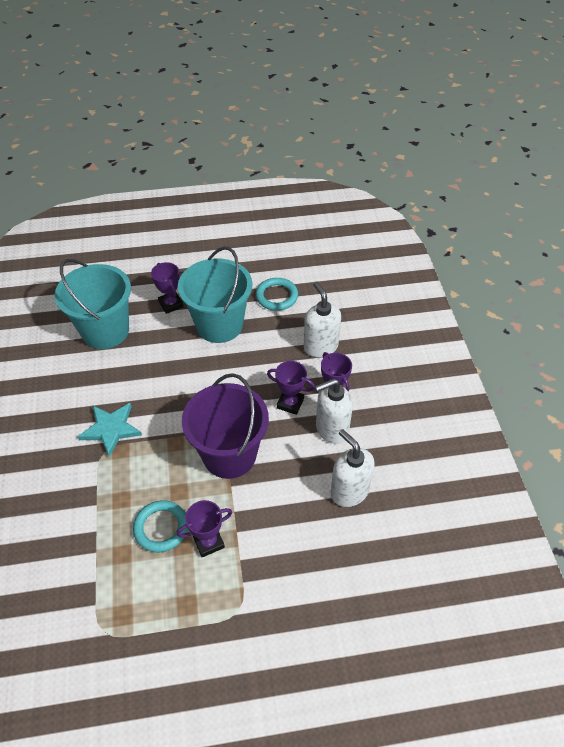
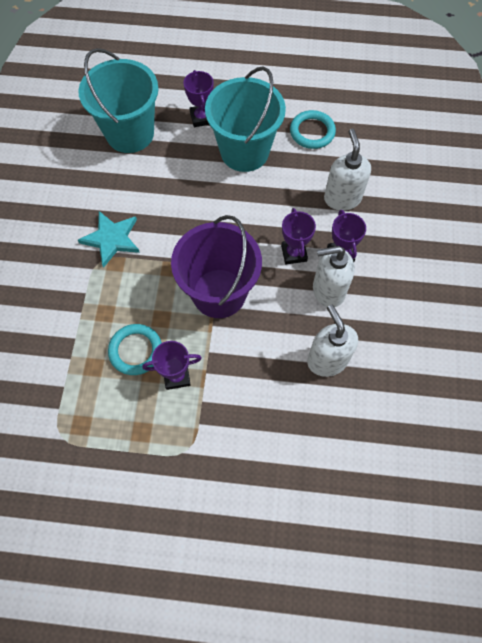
camera: 15 degrees right, 15 degrees up
purple trophy [267,361,315,415] -> purple trophy turned 45 degrees clockwise [281,208,316,264]

